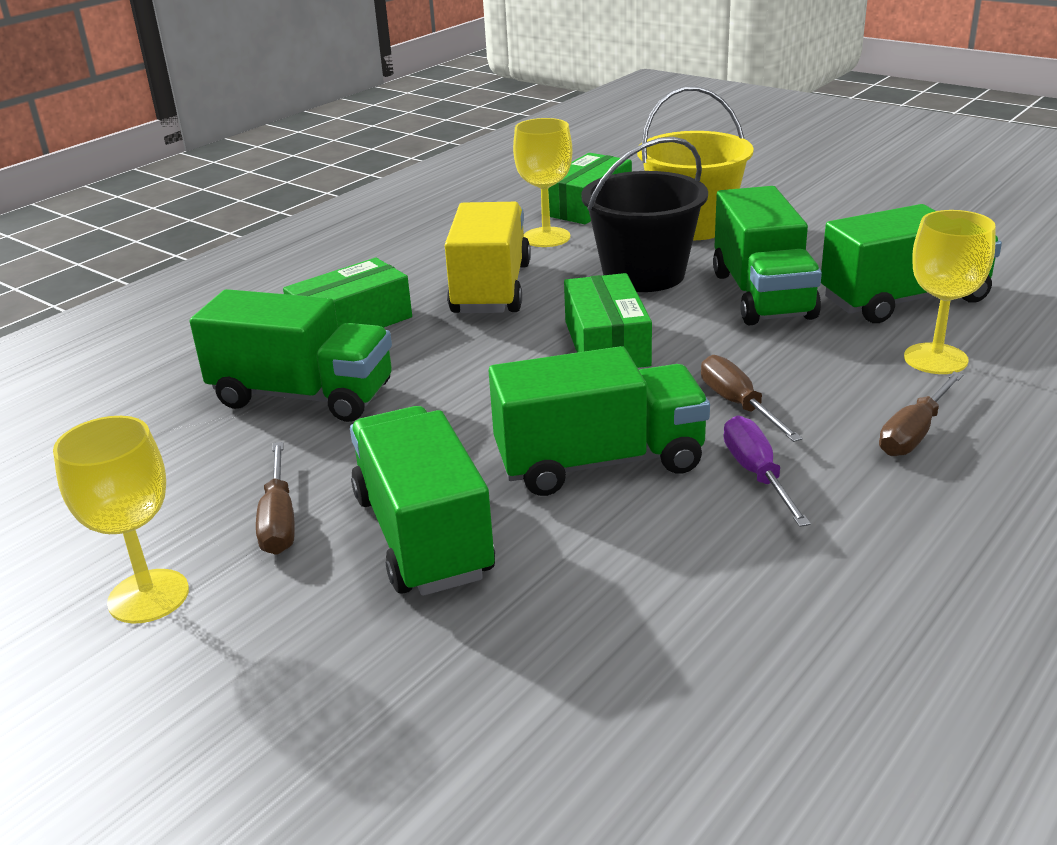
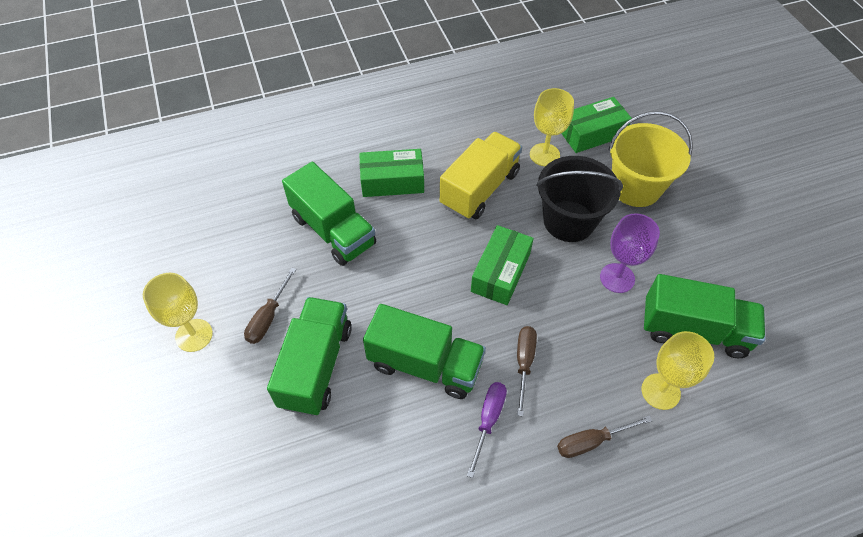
camera: 30 degrees right, 25 degrees up
green truck [713,186,822,325] -> purple goblet [600,213,660,293]

